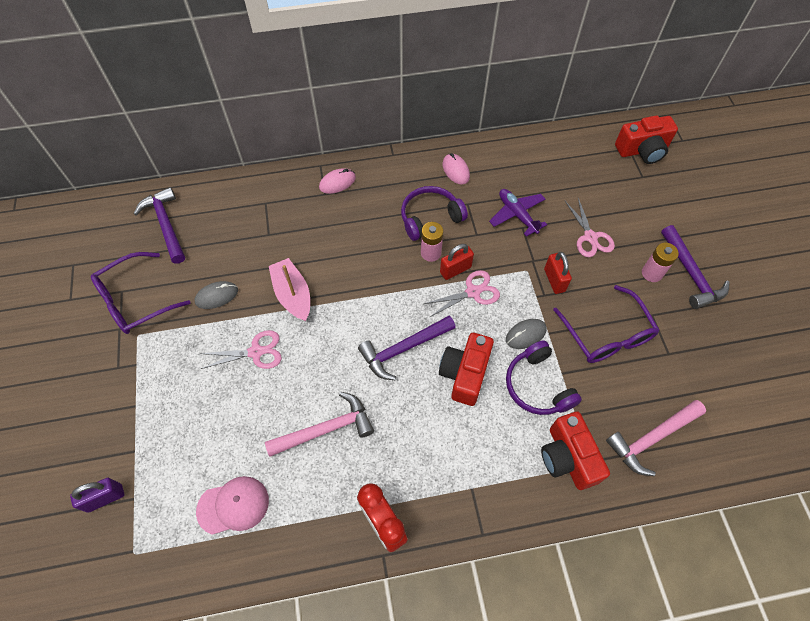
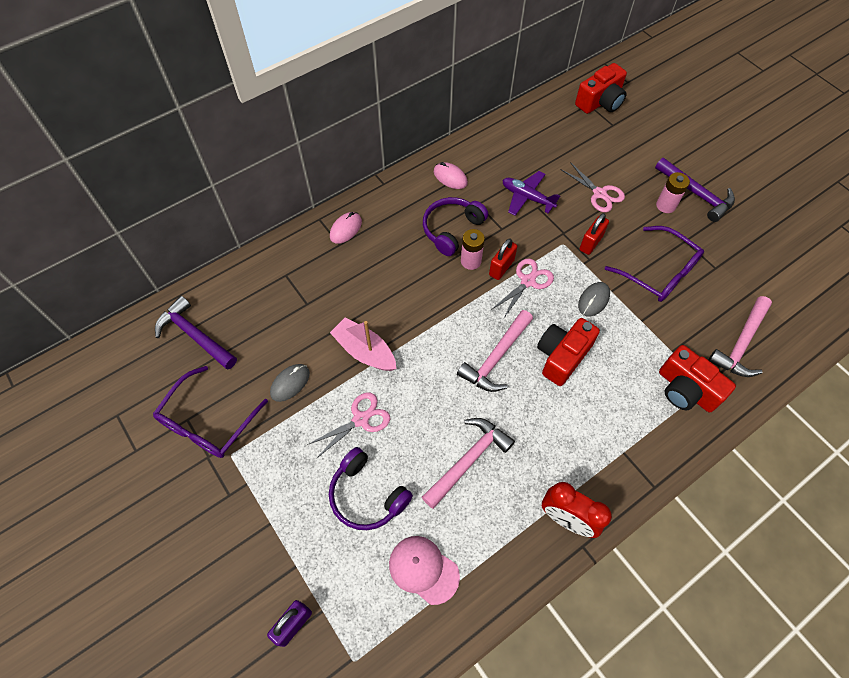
camera: 25 degrees left, 0 degrees up
pink cap [196,476,269,535] -> pink cap turned 105 degrees counterclockwise [389,536,460,605]
purple hammer [358,316,456,380] -> pink hammer [457,310,533,392]
red camera [439,333,494,406] -> red camera turned 45 degrees clockwise [537,318,600,386]
purple headphones [506,340,582,415] -> purple headphones moved to [329,447,413,530]
red padlock [544,252,572,294] -> red padlock turned 75 degrees clockwise [579,213,609,255]

